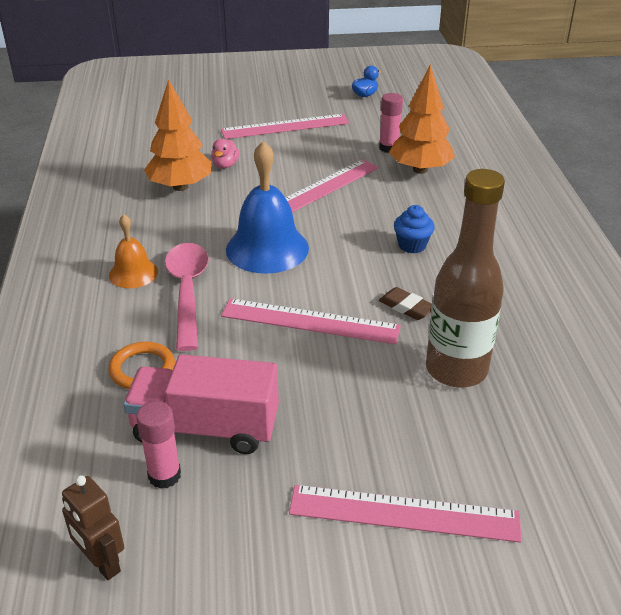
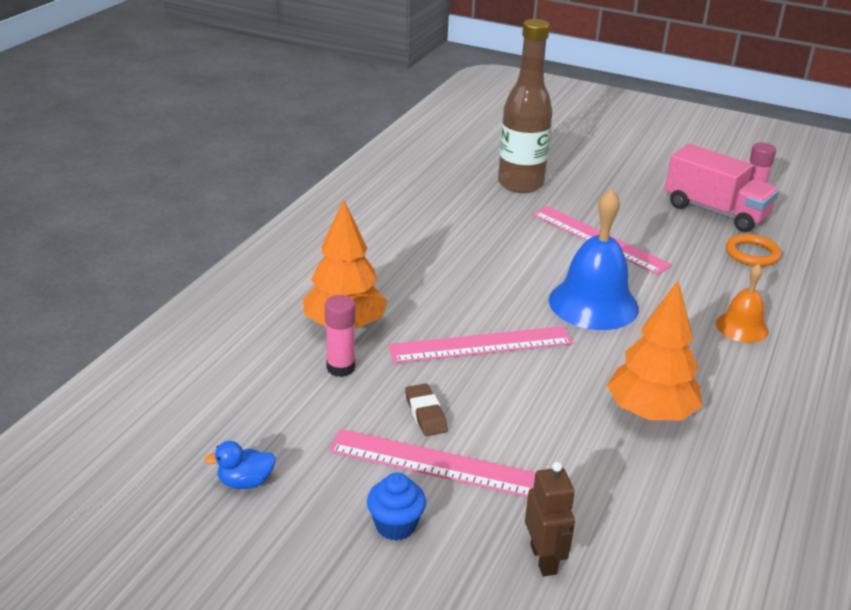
camera: 150 degrees left, 5 degrees down
brown robot [62,475,124,580] -> brown robot moved to [525,462,575,576]
pink spoon [165,243,209,351] -> none
pink duck [211,139,240,168] -> none
pink ruler [289,485,521,542] -> none
brown eraser [379,287,432,320] -> brown eraser moved to [405,383,448,436]
blue cupcake [394,205,435,254] -> blue cupcake moved to [367,472,426,541]

